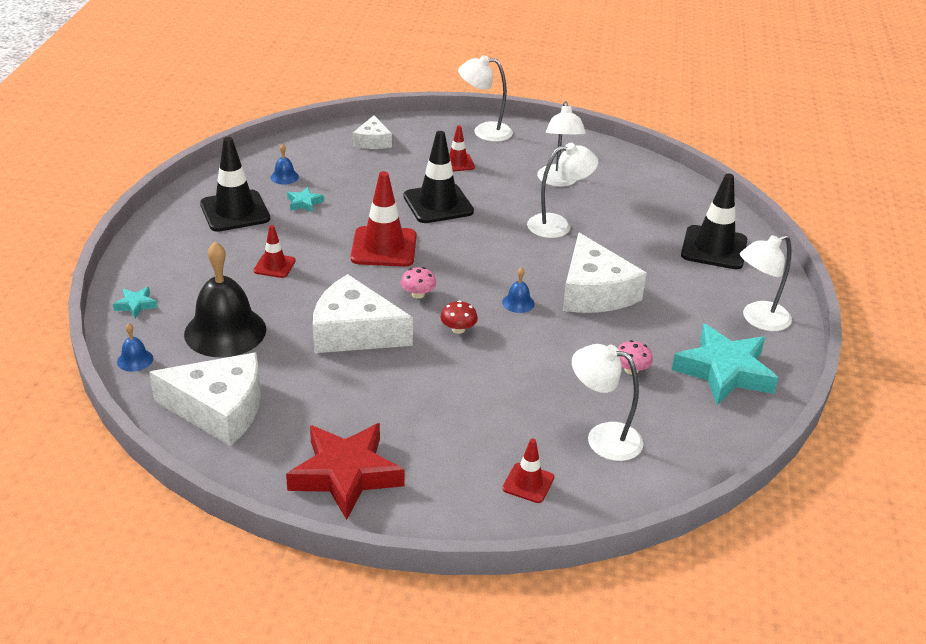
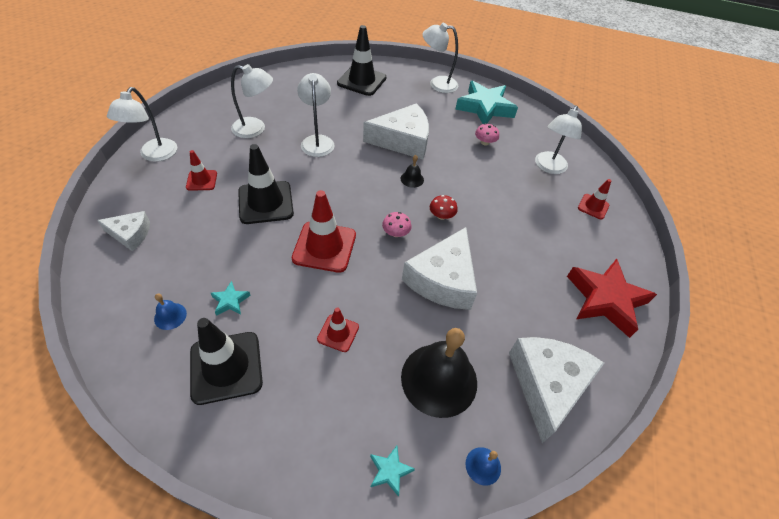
camera: 85 degrees left, 15 degrees up
blue bell [502,268,534,313] -> black bell [401,155,424,188]
white lamp [740,235,792,331] -> white lamp turned 120 degrees clockwise [422,23,458,93]

